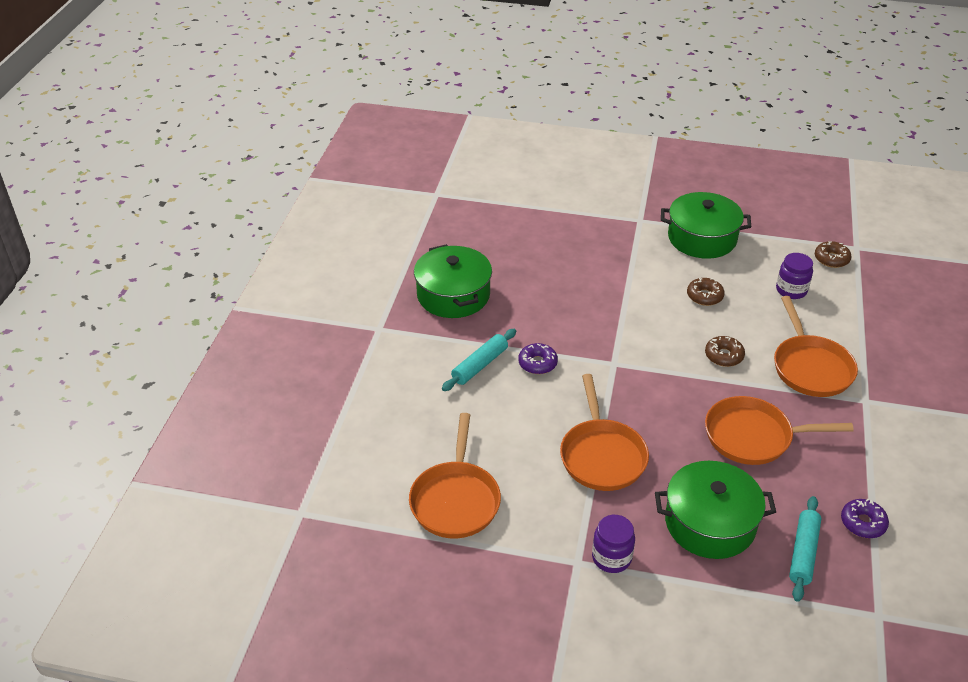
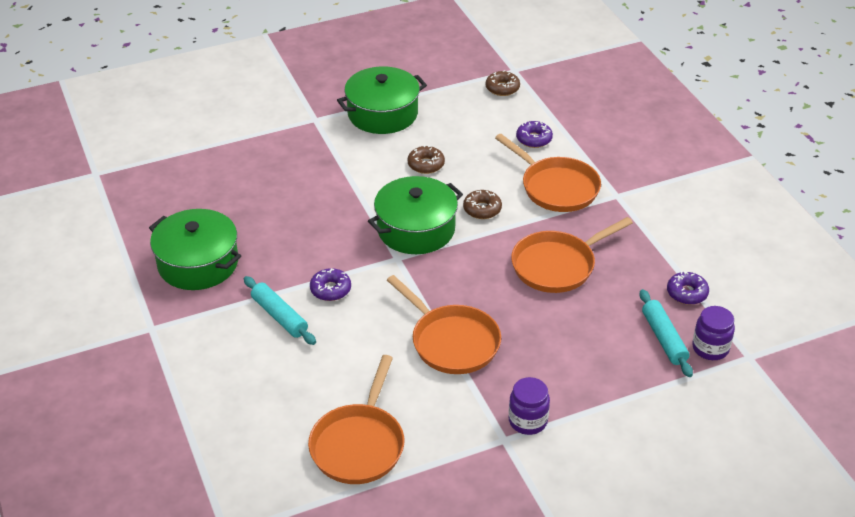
camera: 35 degrees left, 0 degrees up
orange pan [409,413,501,538] -> orange pan turned 45 degrees clockwise [308,355,404,484]
turquoise rolling pin [442,329,516,391] -> turquoise rolling pin turned 45 degrees counterclockwise [244,276,316,345]
green pot [655,461,776,559] -> green pot moved to [368,176,463,254]
purple jar [776,253,813,299] -> purple jar moved to [692,306,735,360]
none -> purple donut [516,121,553,148]

